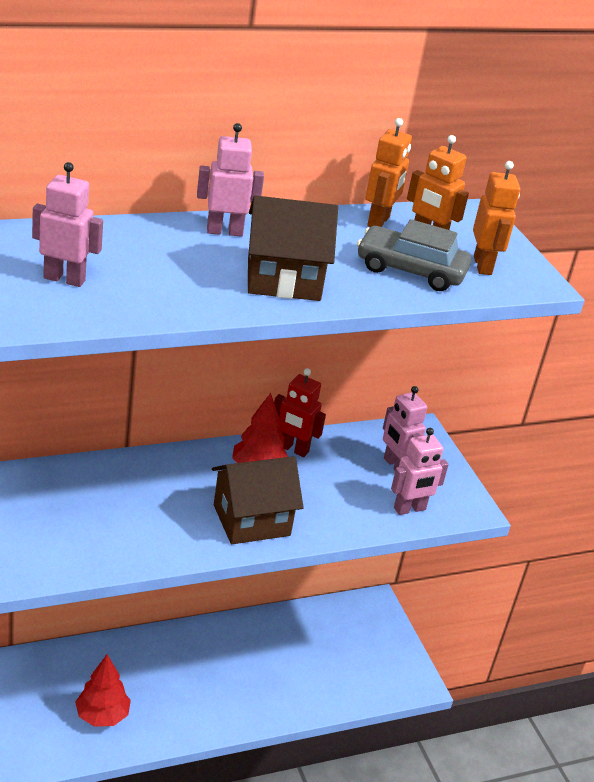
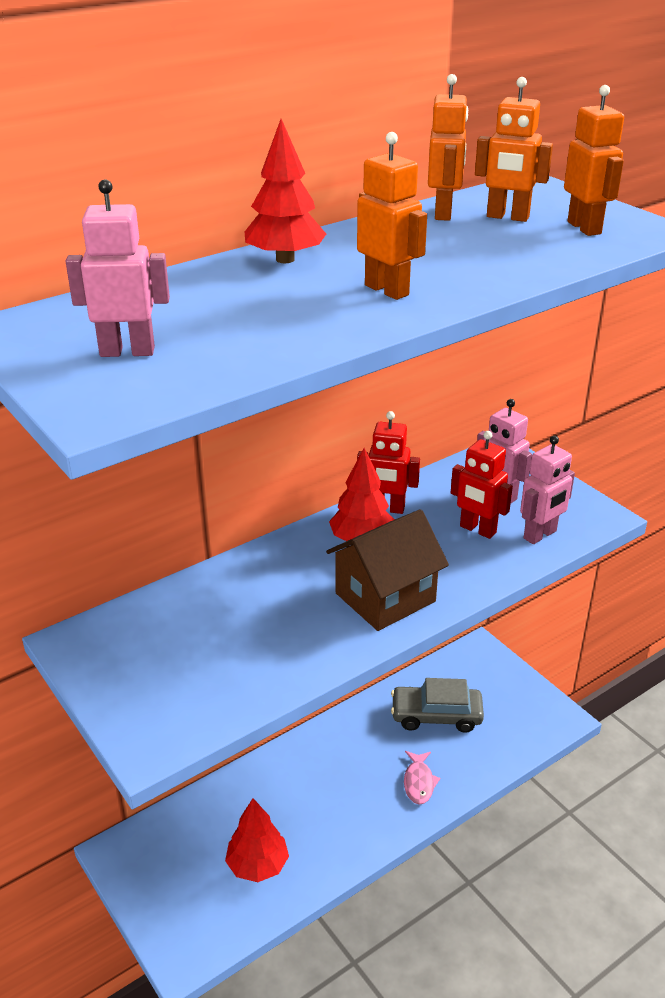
camera: 10 degrees left, 0 degrees up
pink robot [197,123,264,237] -> red tree [245,119,326,263]
brown house [248,195,338,301] -> orange robot [357,132,427,300]
grey car [357,219,471,291] -> grey car moved to [391,678,484,733]
none -> pink fish [404,751,440,805]
none -> red robot [451,431,513,539]

